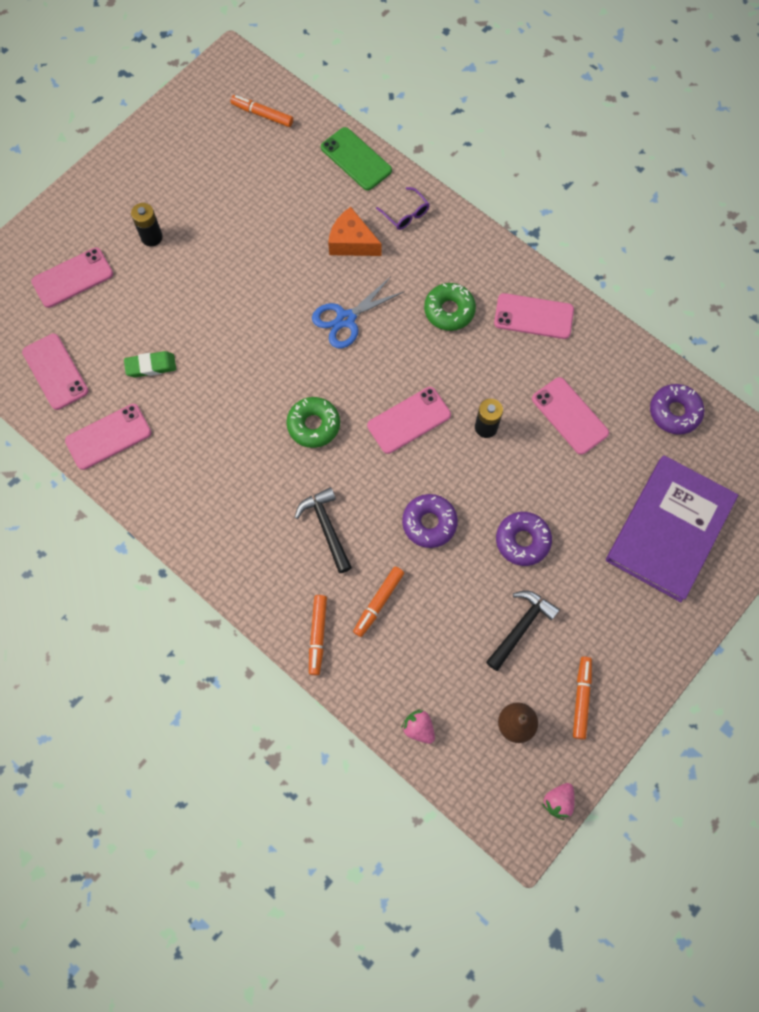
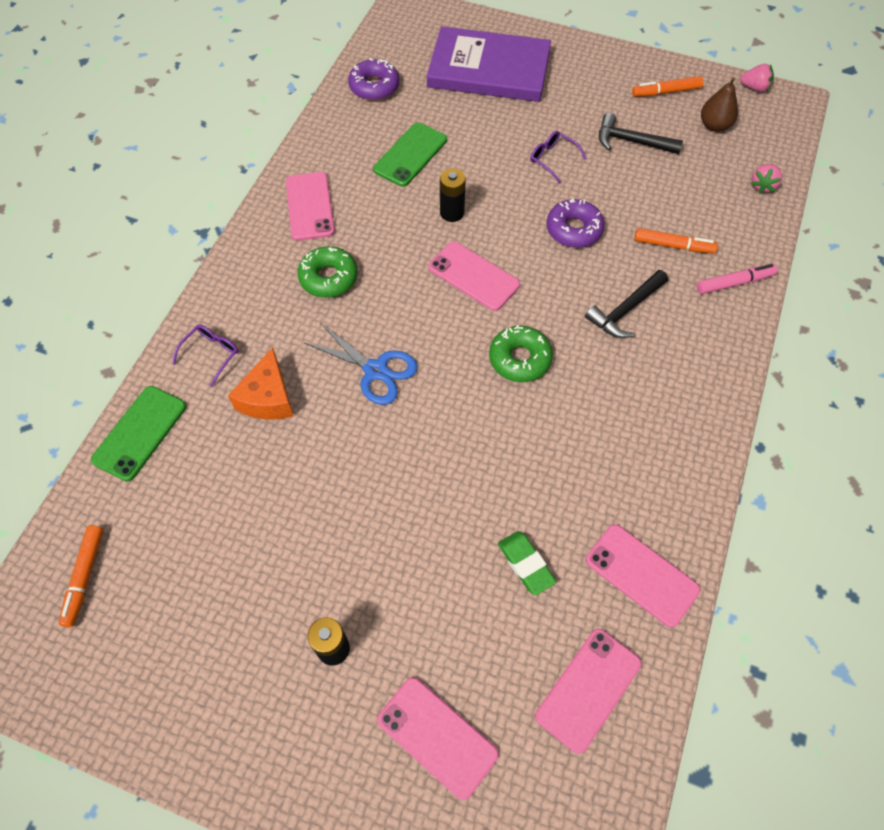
camera: 110 degrees left, 10 degrees down
orange marker [309,595,327,675] -> pink marker [697,264,777,294]
purple donut [496,512,552,566] -> purple glasses [530,131,587,183]
pink phone [532,377,609,455] -> green phone [373,122,447,187]

